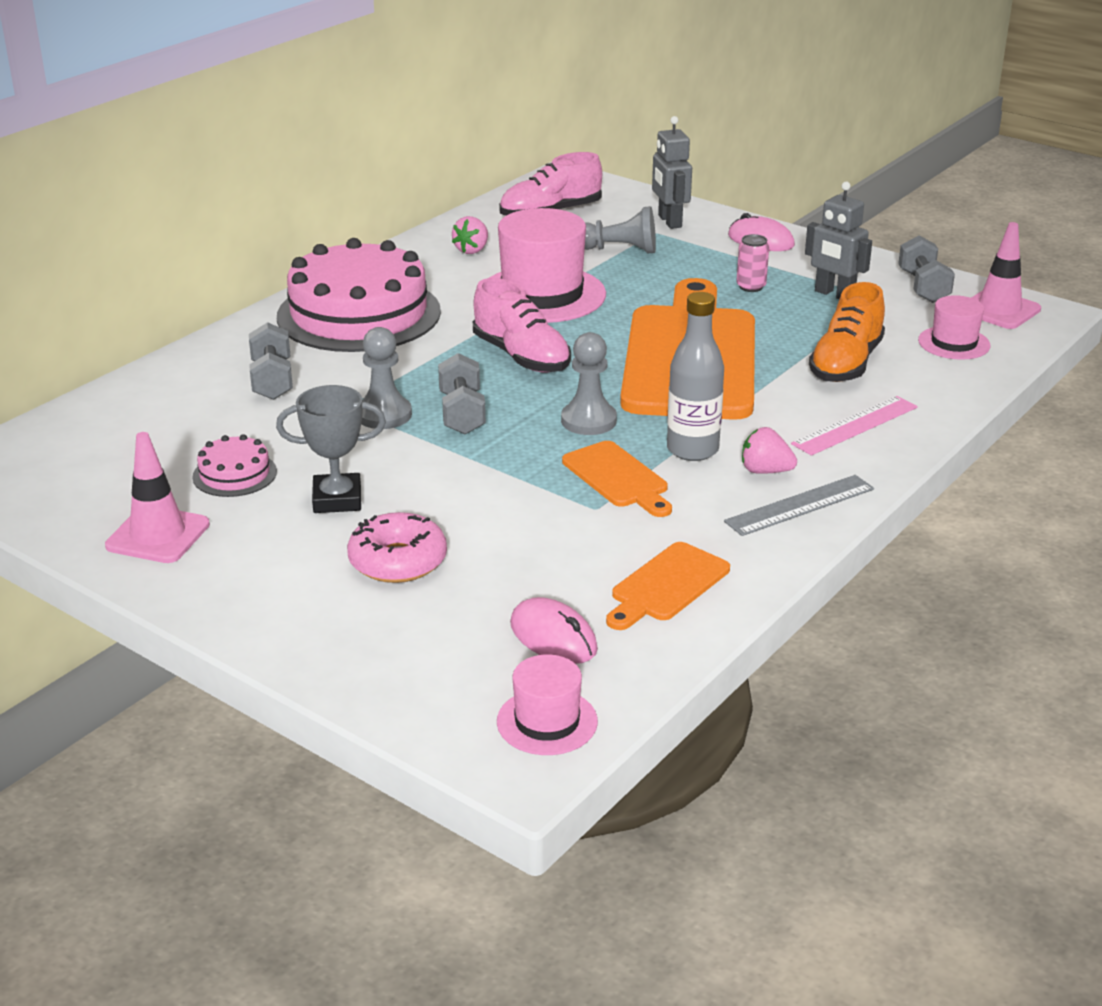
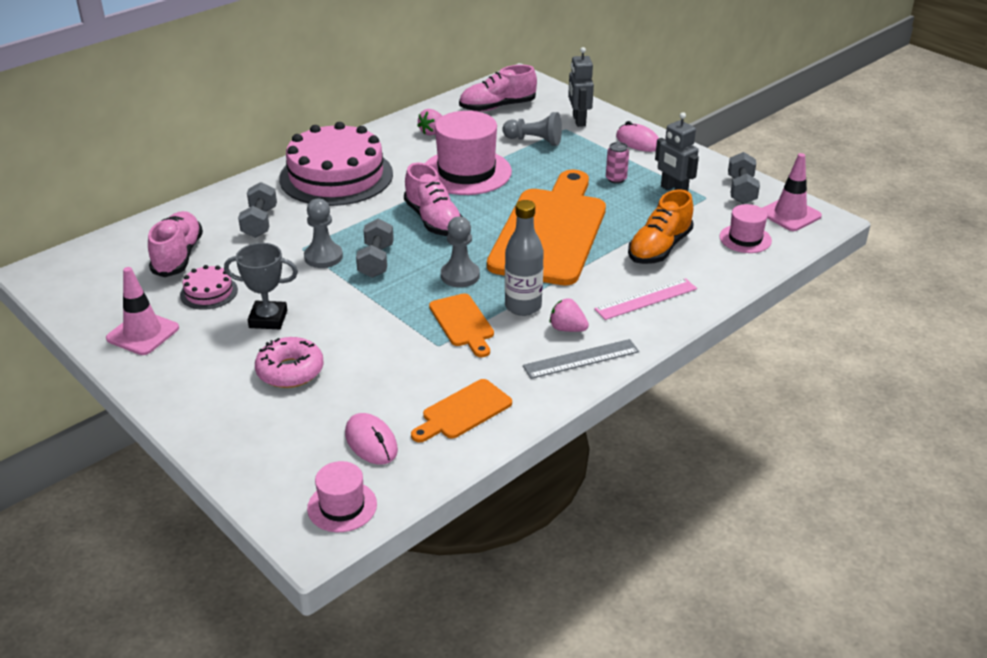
camera: 10 degrees right, 5 degrees up
none -> pink shoe [148,211,203,277]

